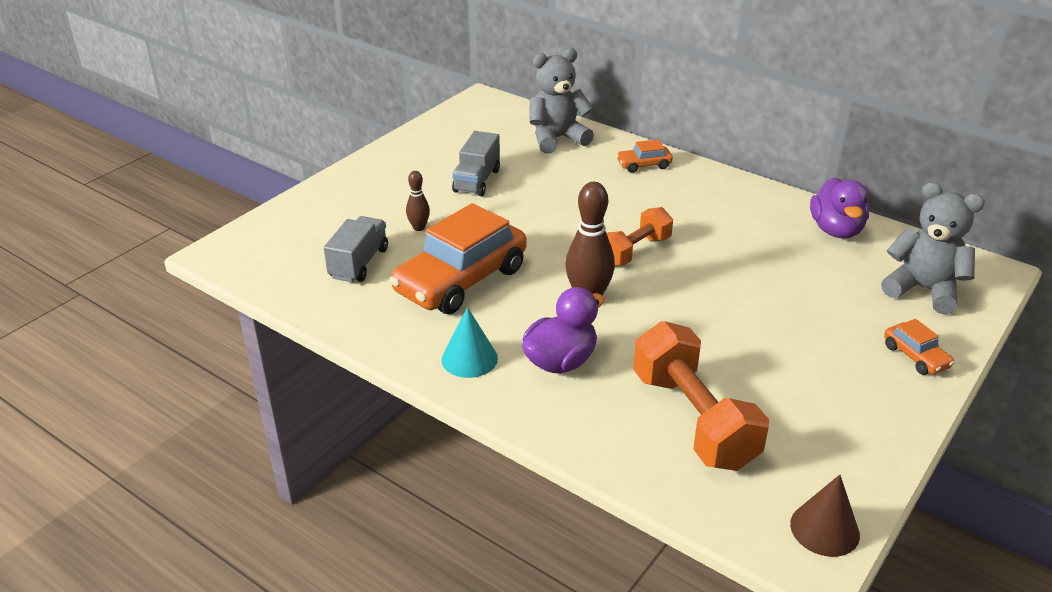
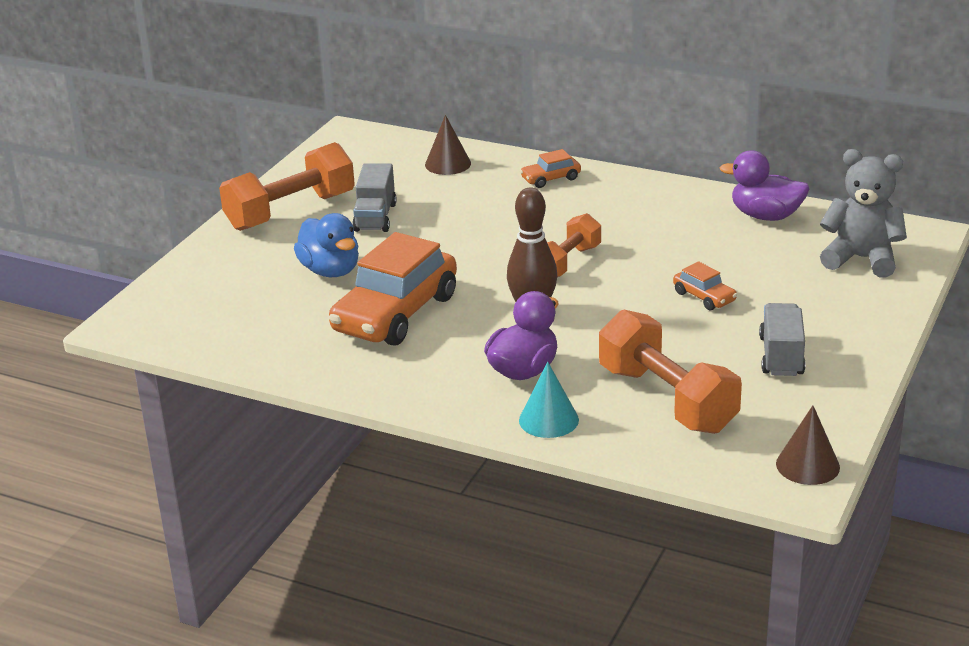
camera: 10 degrees left, 5 degrees down
grey truck [324,216,388,282] -> grey truck moved to [759,303,806,376]
brown bowling pin [406,171,430,231] -> blue duck [294,213,359,277]
turquoise cone [442,307,498,378] -> turquoise cone moved to [519,362,579,438]
grey teddy bear [529,48,594,154] -> brown cone [425,115,471,175]
purple duck [810,178,869,239] -> purple duck turned 120 degrees clockwise [719,150,810,221]
orange car [884,319,954,375] -> orange car moved to [673,261,737,310]
none -> orange dumbbell [219,142,355,231]

